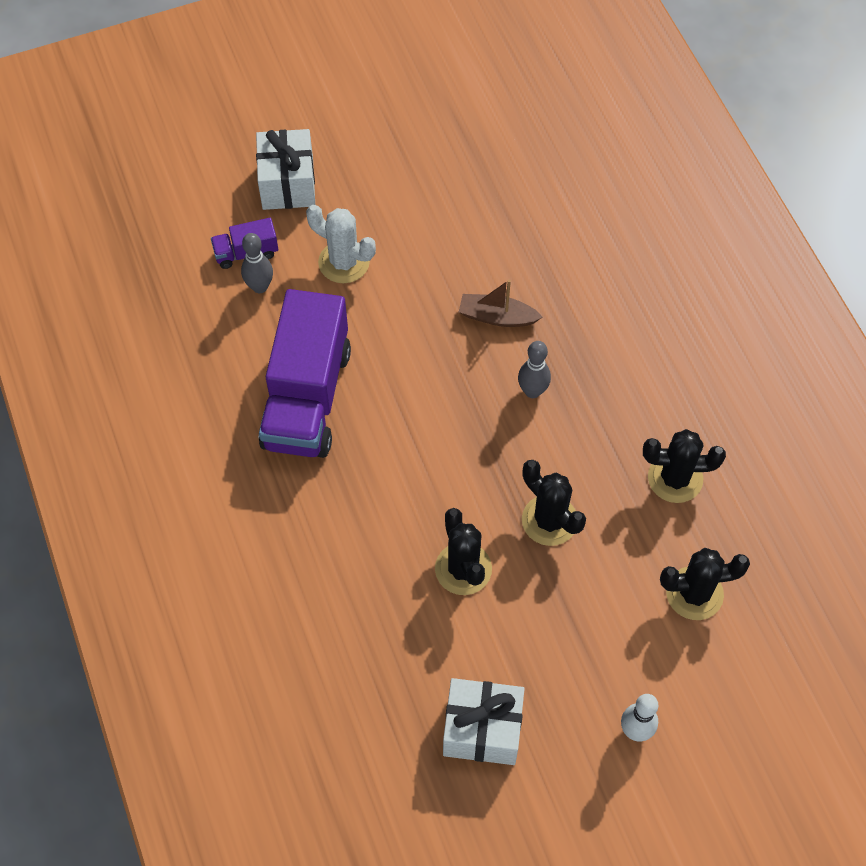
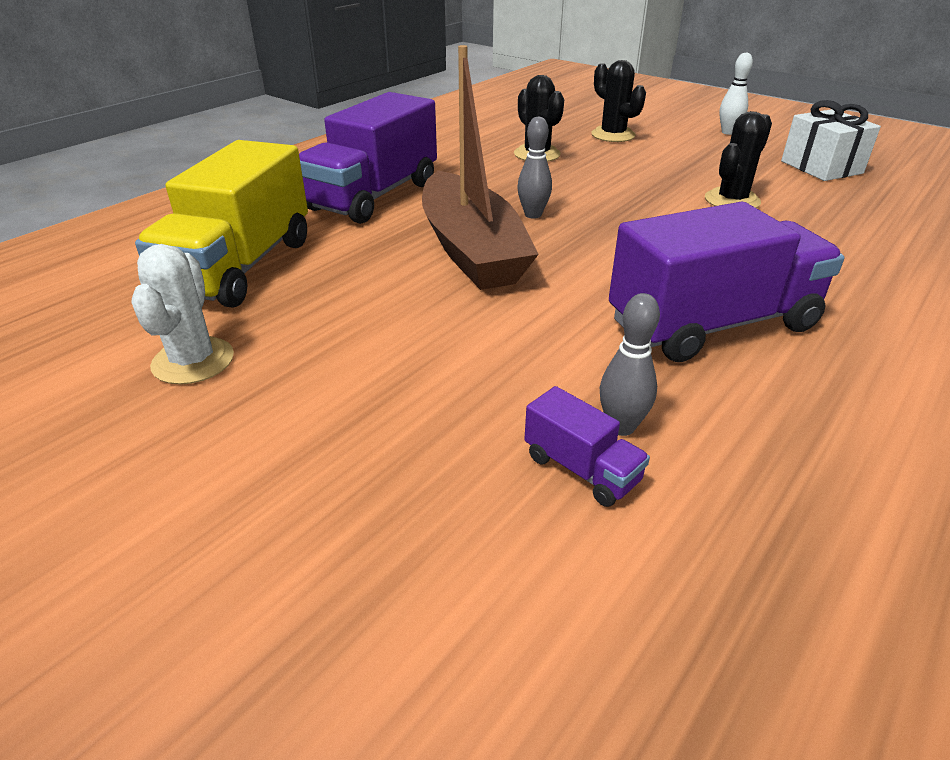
camera: 120 degrees left, 25 degrees down
white gift [256,129,315,210] -> none
white cactus [306,205,376,283] -> white cactus moved to [131,244,234,385]
brown boat [459,280,543,327] -> brown boat [422,45,539,290], size x2.24
black cactus [522,460,586,546] -> none
none -> yellow truck [135,140,308,308]
none -> purple truck [299,92,437,224]

